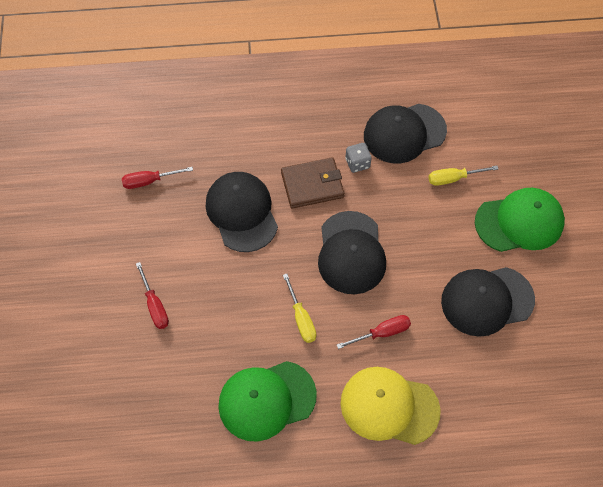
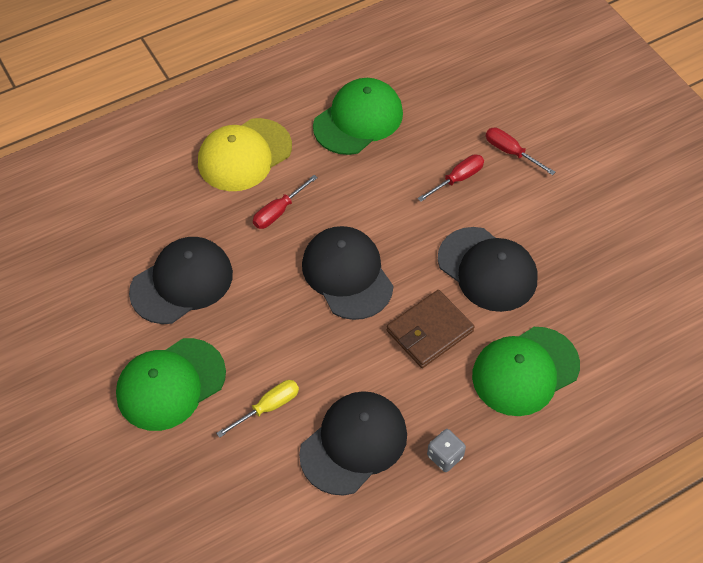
camera: 155 degrees right, 5 degrees down
red screwdriver [122,167,193,189] -> red screwdriver moved to [418,154,484,202]
yellow screwdriver [283,274,316,343] -> none
yellow cap [341,367,441,445] -> yellow cap turned 150 degrees clockwise [198,118,292,191]
grey dice [346,143,372,173] -> grey dice moved to [427,429,466,472]
none -> green cap [472,327,580,416]

